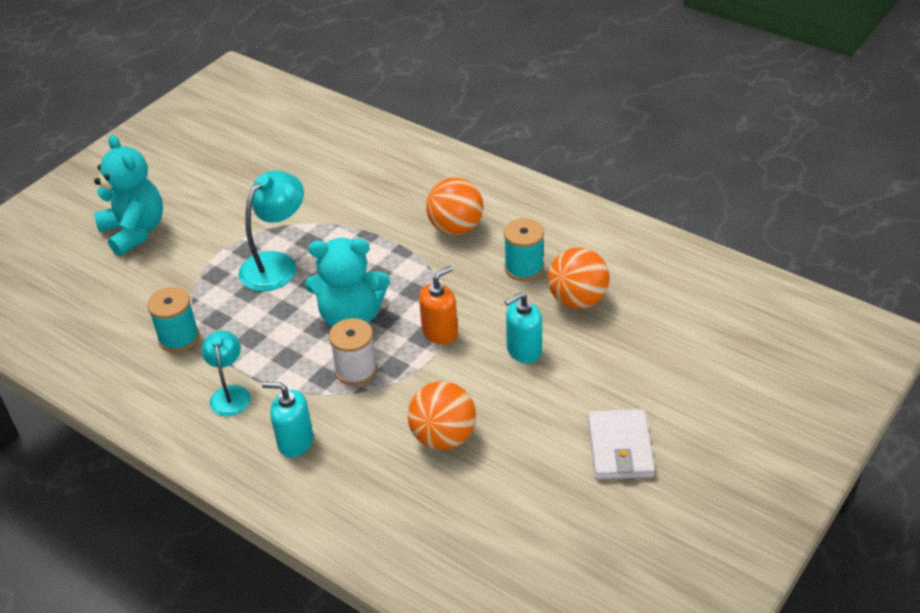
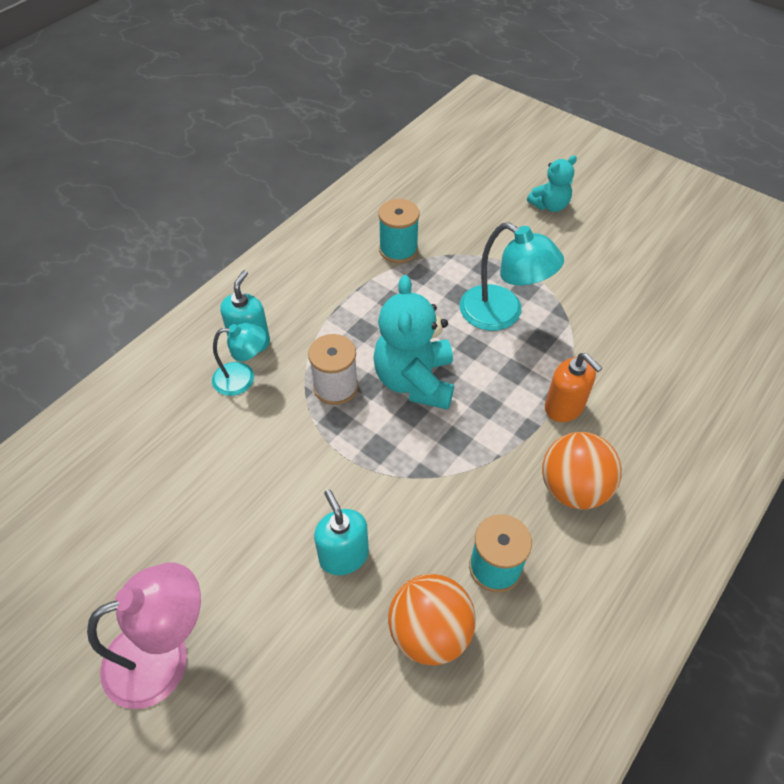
camera: 90 degrees right, 10 degrees up
turquoise teddy bear [94,135,163,256] -> turquoise teddy bear [527,155,577,212], size x0.57
turquoise lamp [202,331,251,416] -> turquoise lamp moved to [212,323,266,396]
orange ball [408,381,476,450] -> none
orange soap dispenser [419,266,458,344] -> orange soap dispenser moved to [545,353,602,422]
white wallet [588,409,655,480] -> pink lamp [87,563,201,709]

